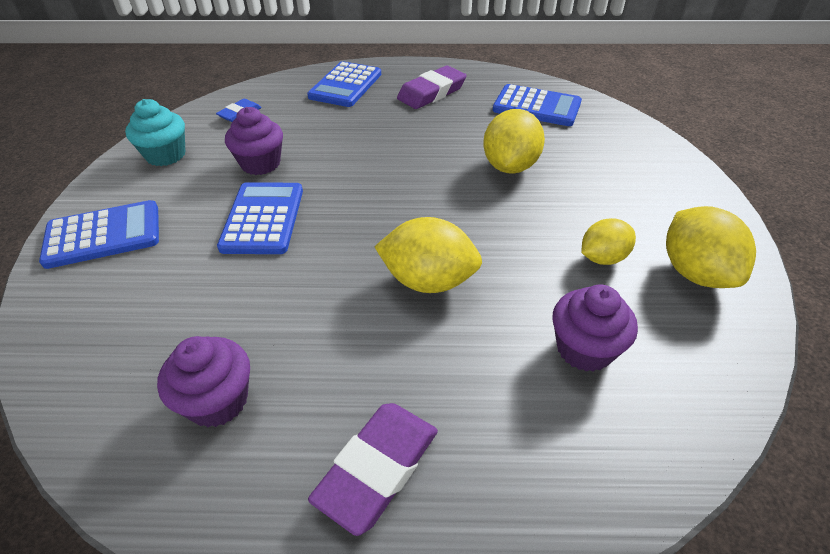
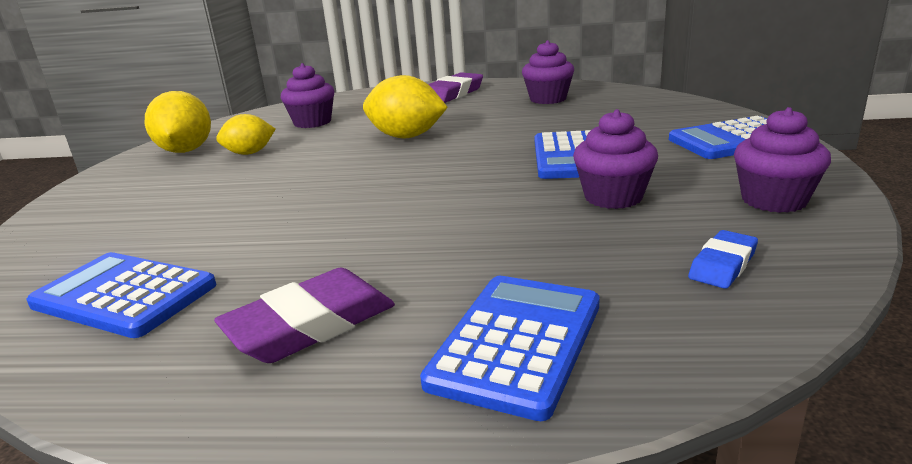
camera: 175 degrees left, 20 degrees down
turquoise cupcake [125,99,185,166] -> purple cupcake [734,107,831,213]
yellow lemon [483,109,545,174] -> none

